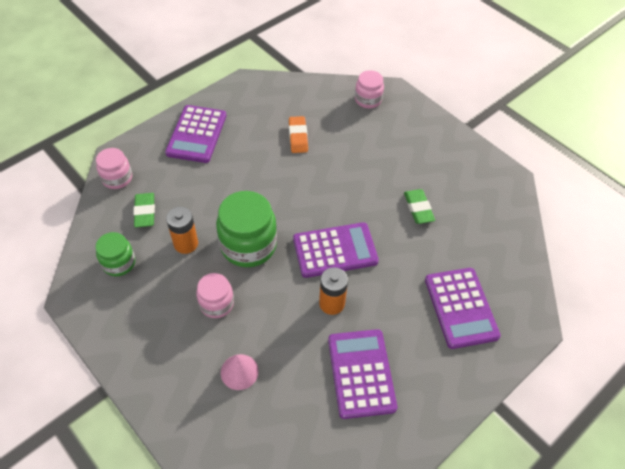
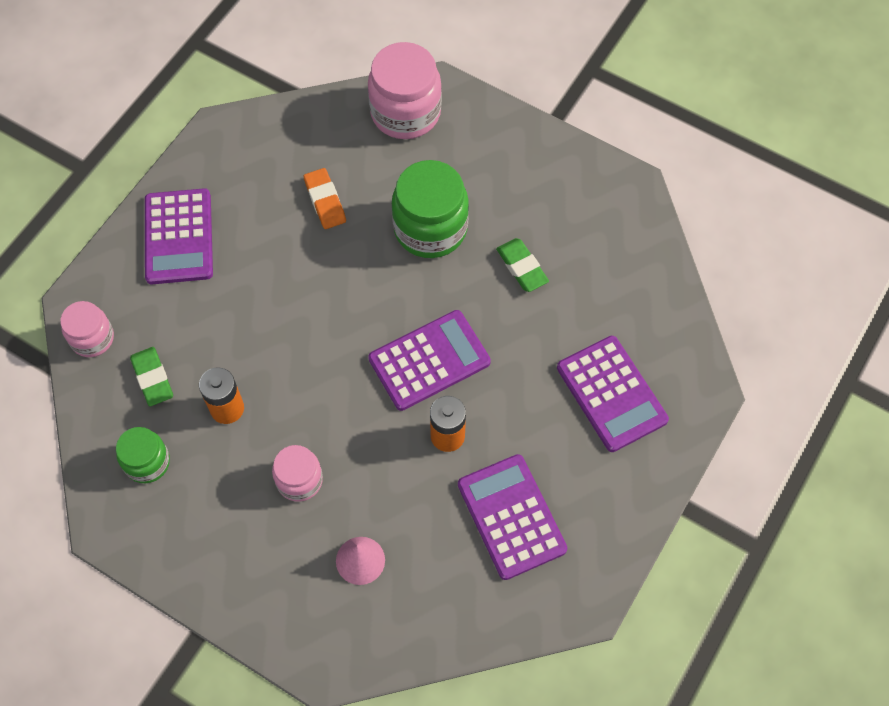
camera: 15 degrees left, 10 degrees up
green jar [216,191,277,267] -> green jar moved to [392,160,469,258]
pink jar [355,70,384,109] -> pink jar [368,42,442,139], size x1.73

